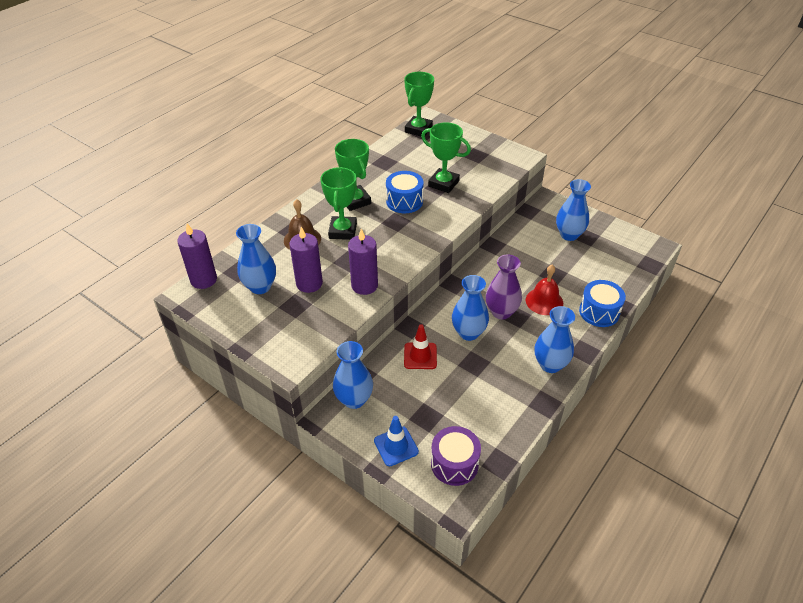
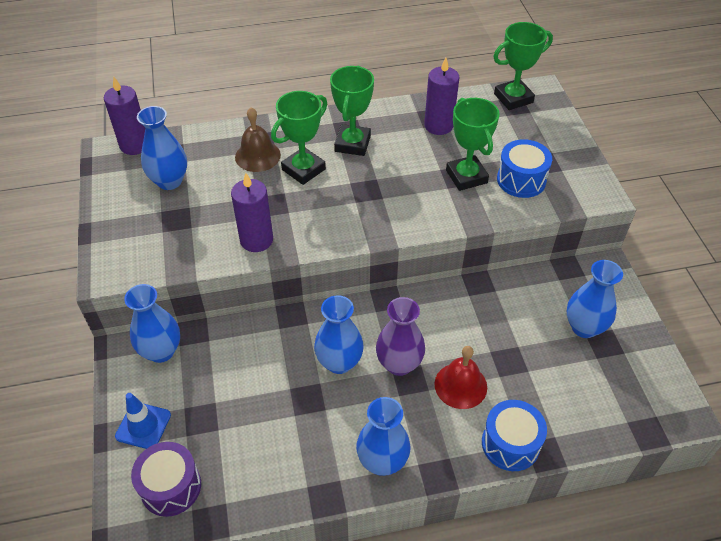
camera: 40 degrees right, 5 degrees up
purple candle [289,227,323,293] -> purple candle moved to [424,58,460,135]
blue drum [386,171,424,213] -> blue drum moved to [497,139,552,198]
red traffic cone [404,324,437,369] -> none

